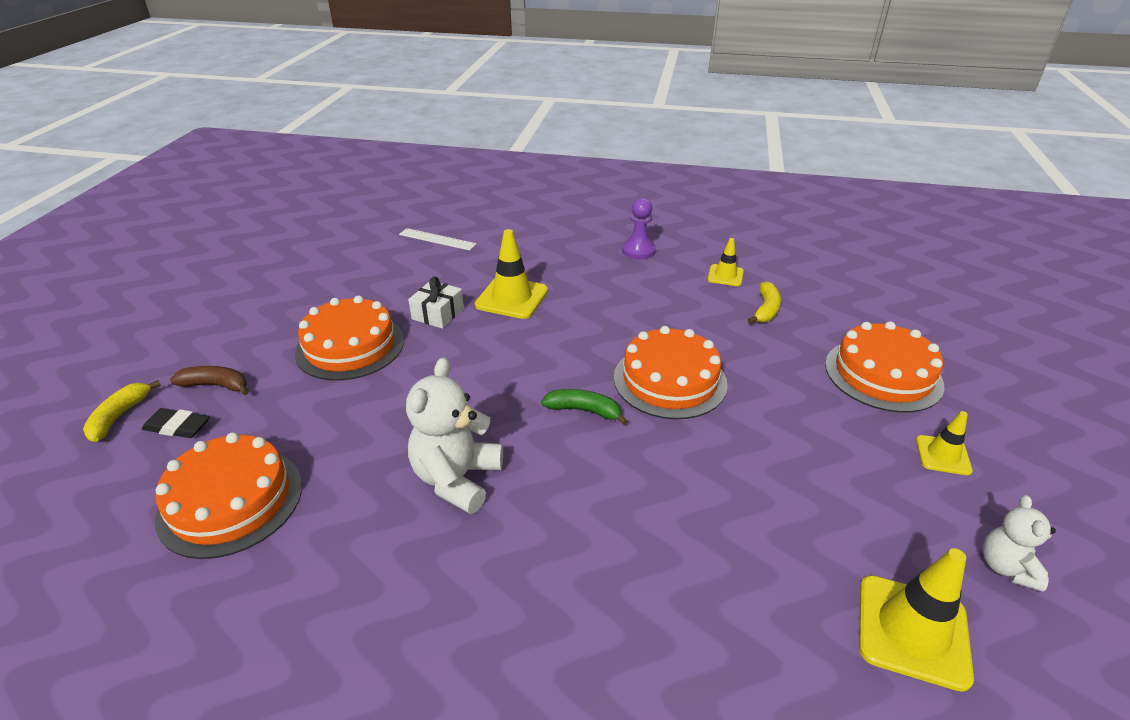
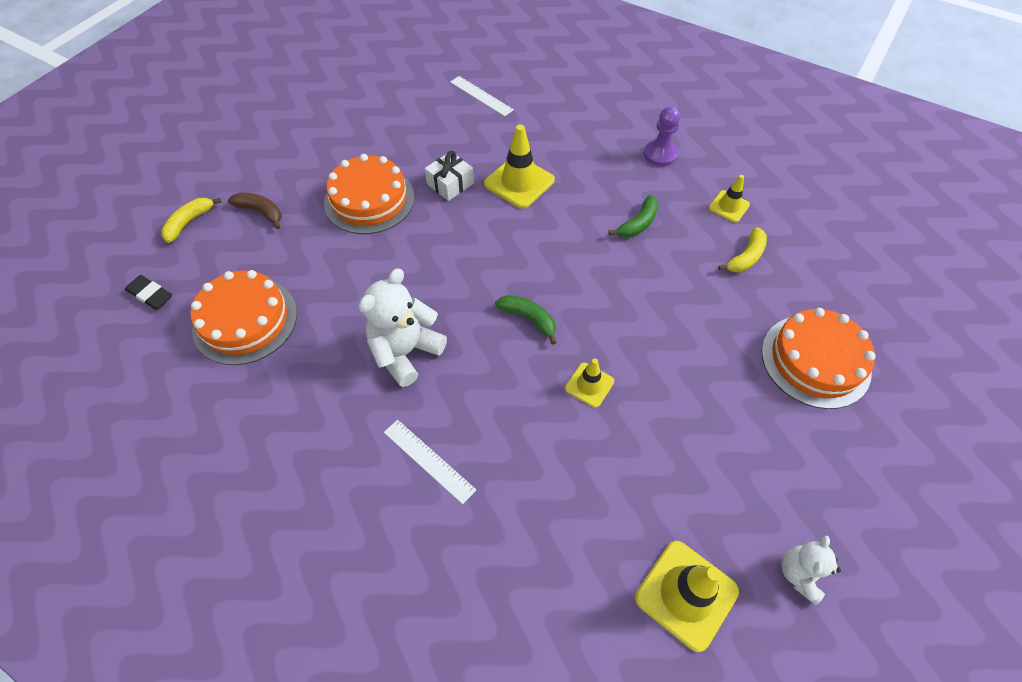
camera: 20 degrees right, 20 degrees up
black eraser [142,408,210,438] -> black eraser moved to [125,275,172,310]
orange cake [614,326,727,419] -> none
yellow traffic cone [916,411,973,475] -> yellow traffic cone moved to [565,359,614,408]
none -> white ruler [384,420,476,504]
none -> green banana [608,195,658,237]

